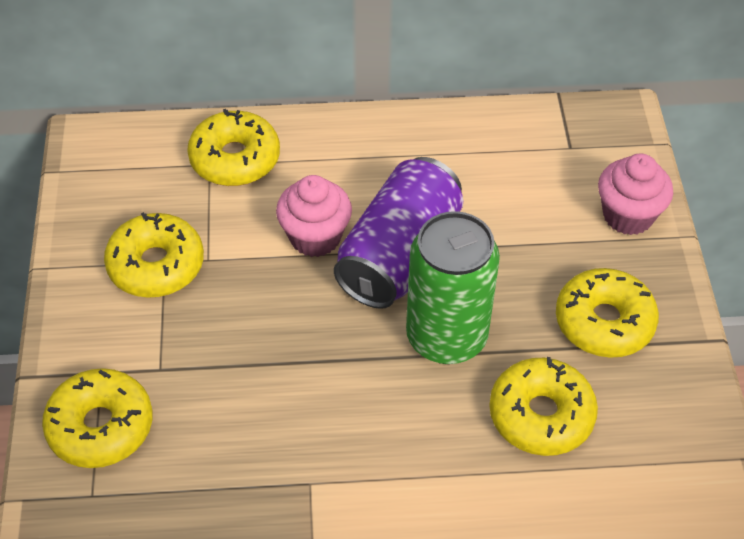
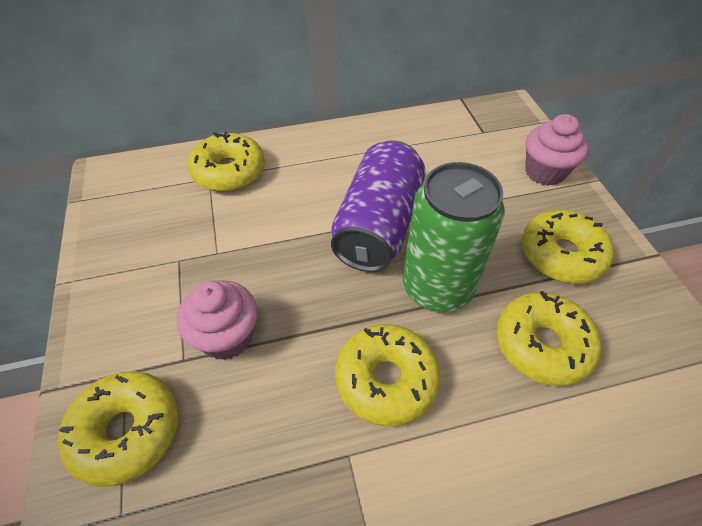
camera: 10 degrees left, 0 degrees up
yellow donut [104,212,204,298] -> yellow donut moved to [335,324,441,426]
pink cupcake [276,175,352,257] -> pink cupcake moved to [177,280,257,360]

